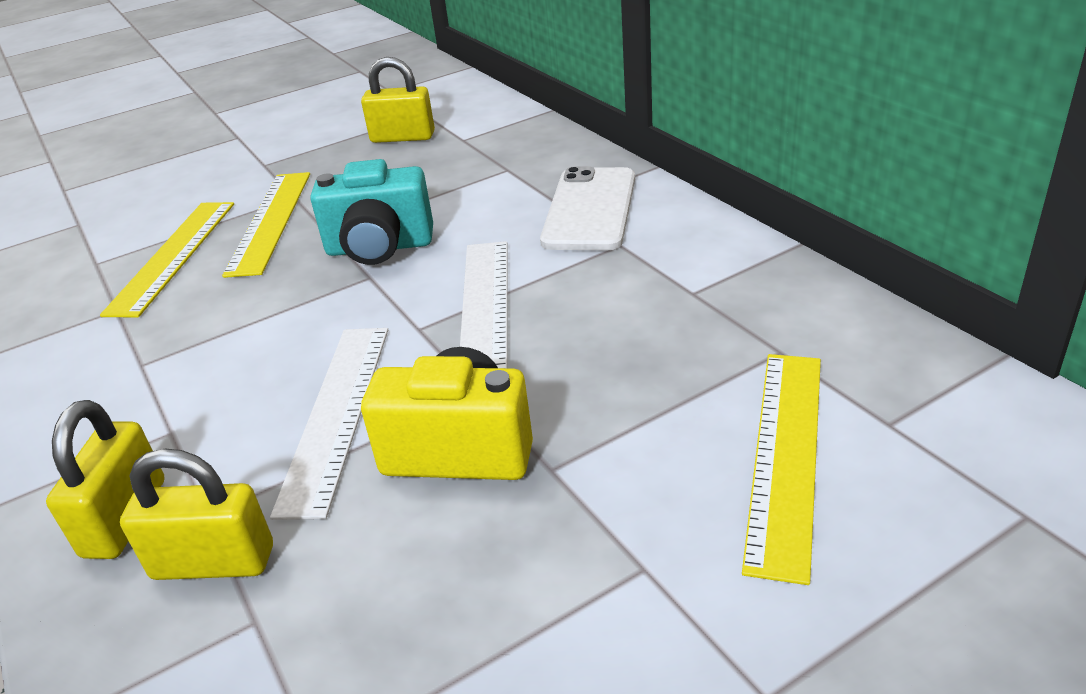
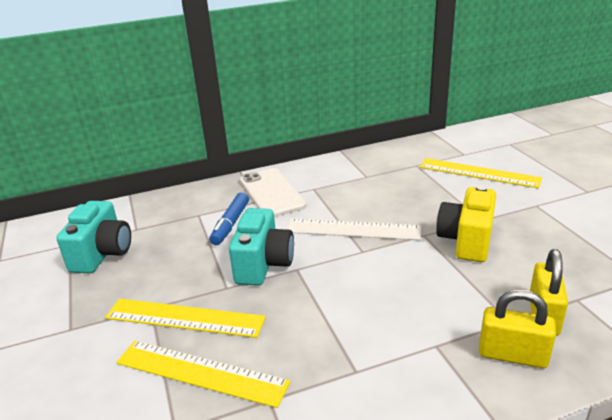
camera: 80 degrees left, 5 degrees down
white ruler [270,328,388,520] -> none
yellow padlock [361,57,435,143] -> turquoise camera [56,201,131,273]
white phone [540,166,635,250] -> white phone turned 45 degrees clockwise [240,168,307,217]
none -> blue marker [209,193,249,245]

